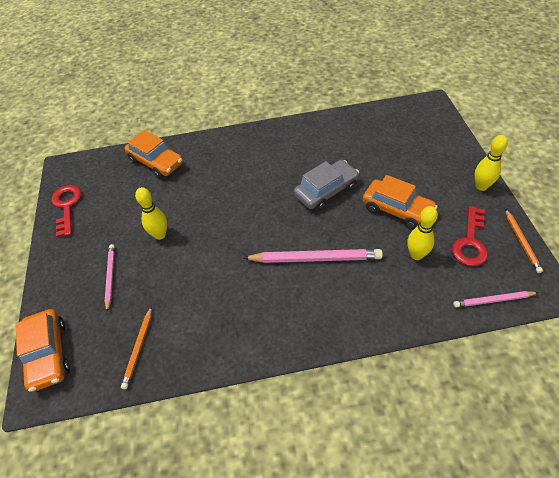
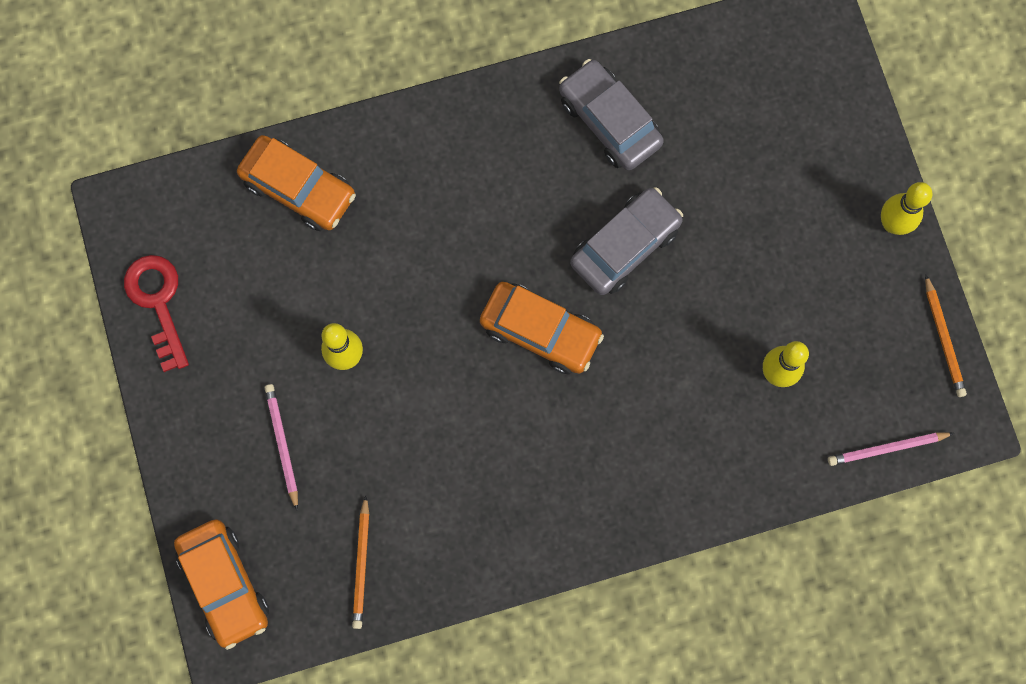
camera: 10 degrees left, 25 degrees up
pink pencil [243,249,383,263] -> none
orange car [362,175,438,229] -> orange car moved to [480,282,604,375]
red key [452,206,488,266] -> none
none -> grey car [559,59,664,170]

